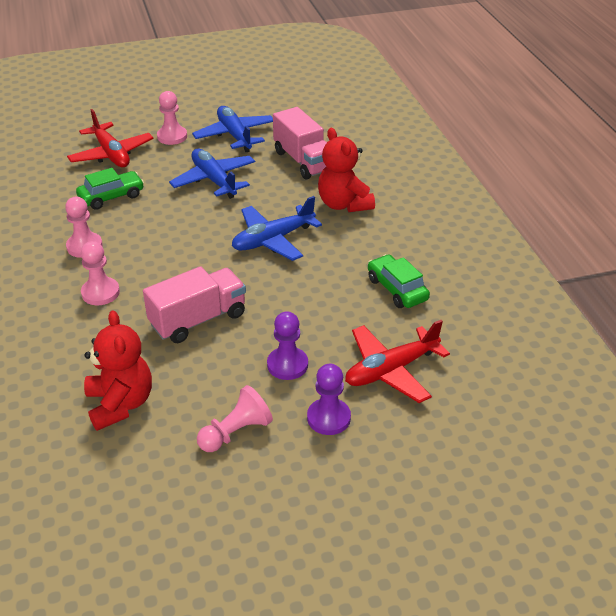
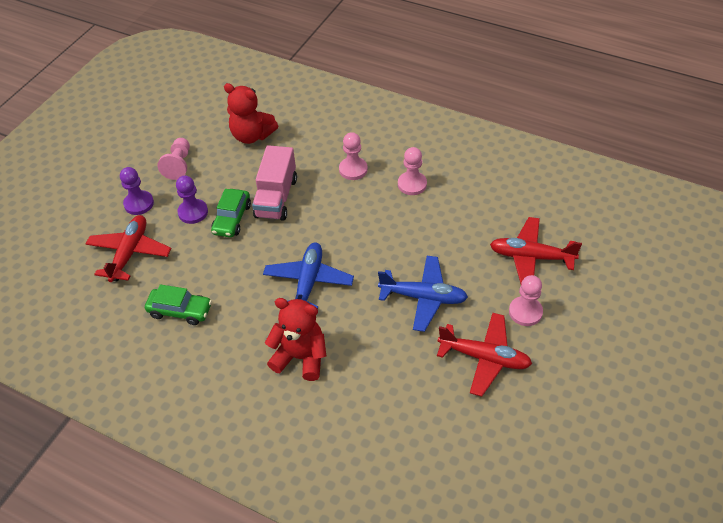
camera: 135 degrees right, 10 degrees up
green car [76,168,144,210] -> green car moved to [211,189,251,237]
blue plane [192,106,273,152] -> red plane [437,313,532,397]
pink truck [273,107,327,179] -> none

